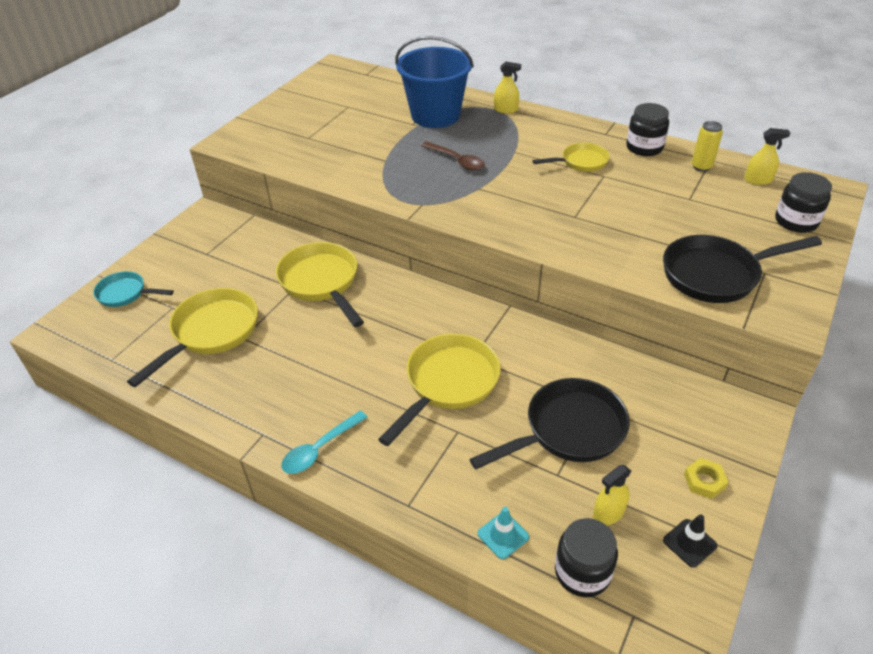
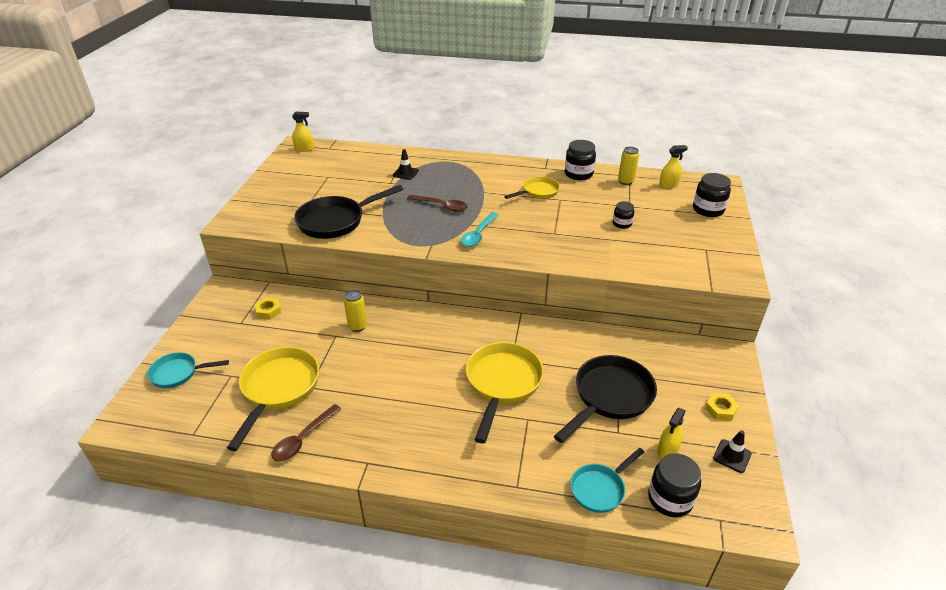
camera: 20 degrees left, 5 degrees down
yellow pan [276,242,364,327] -> yellow can [344,290,367,332]
turquoise spoon [281,411,368,474] -> turquoise spoon moved to [461,212,498,247]
blue bucket [395,36,474,128] -> black traffic cone [393,149,419,180]
turquoise traffic cone [478,507,529,559] -> turquoise pan [571,448,644,513]
yellow spray bottle [494,61,521,113] -> yellow spray bottle moved to [292,112,314,152]
black pan [663,235,822,303] -> black pan moved to [294,185,403,239]
none -> yellow nut [255,297,281,319]
none -> brown spoon [271,404,341,461]
none -> black jar [613,201,634,229]

